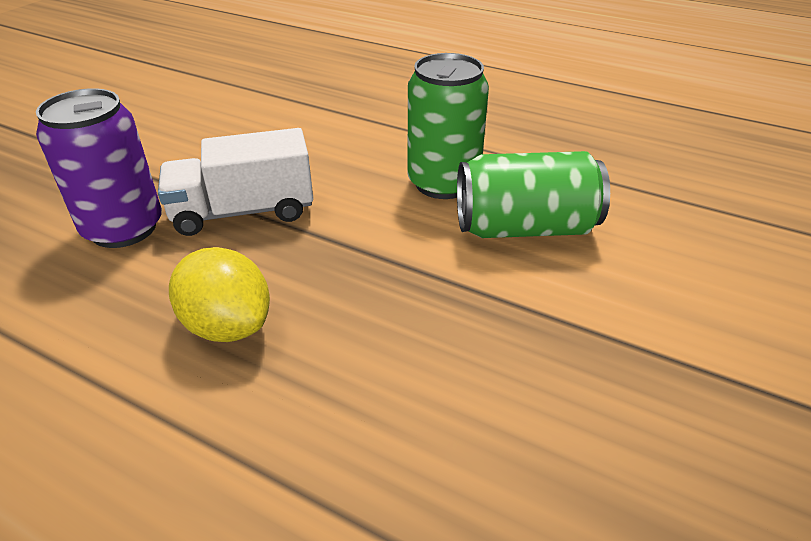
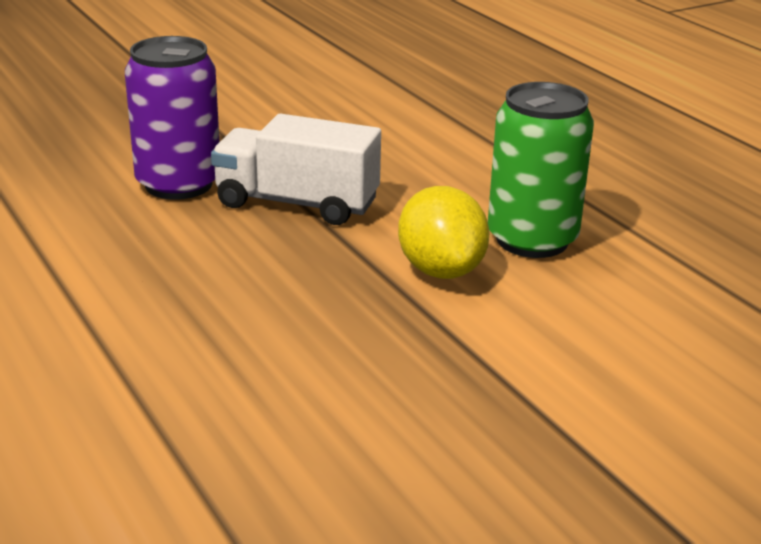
camera: 30 degrees right, 10 degrees down
yellow lemon [169,247,270,342] -> yellow lemon moved to [398,186,489,279]
green can [457,151,610,238] -> none

